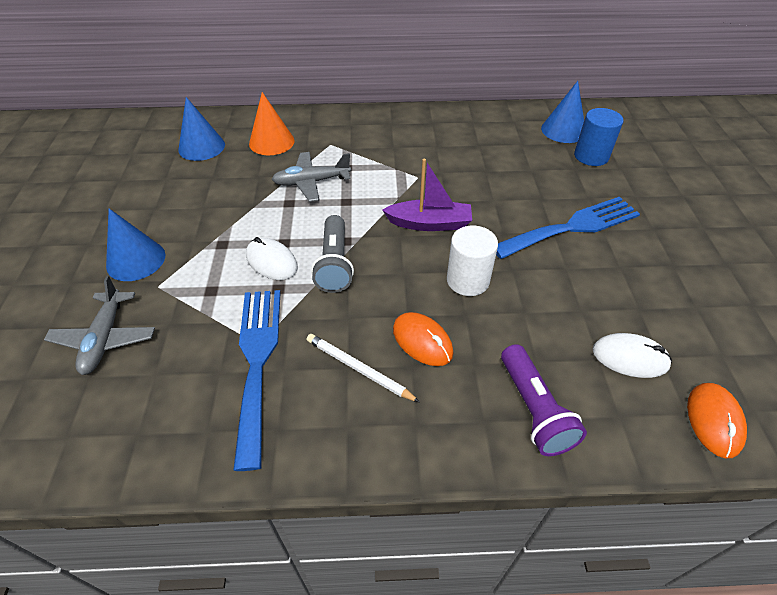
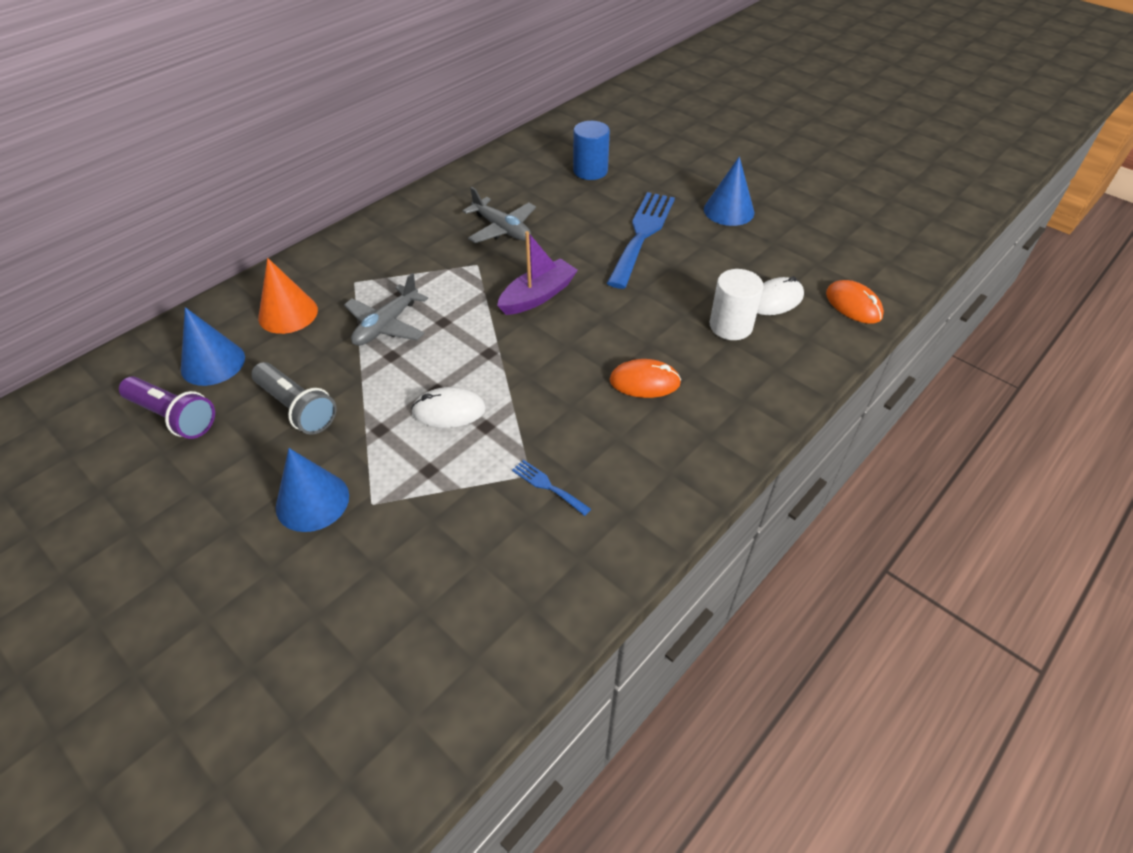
camera: 45 degrees left, 0 degrees up
grey plane [44,276,155,375] -> grey plane moved to [463,187,536,243]
blue fork [233,290,281,471] -> blue fork [512,460,591,516], size x0.42
white pencil [307,334,420,402] -> none
grey flashlight [311,215,354,293] -> grey flashlight moved to [252,362,336,435]
white cylinder [447,226,498,296] -> white cylinder moved to [710,269,764,340]
purple flashlight [501,344,587,456] -> purple flashlight moved to [119,376,215,439]
blue cone [541,81,584,143] -> blue cone moved to [704,156,754,226]

